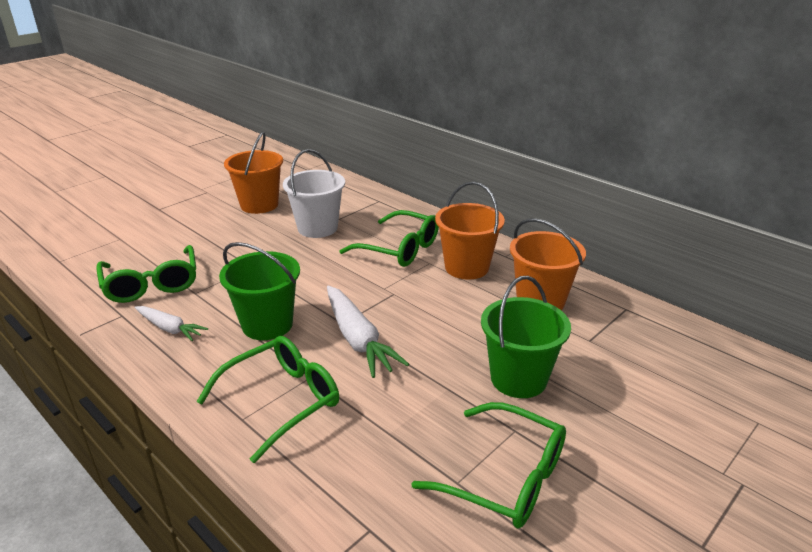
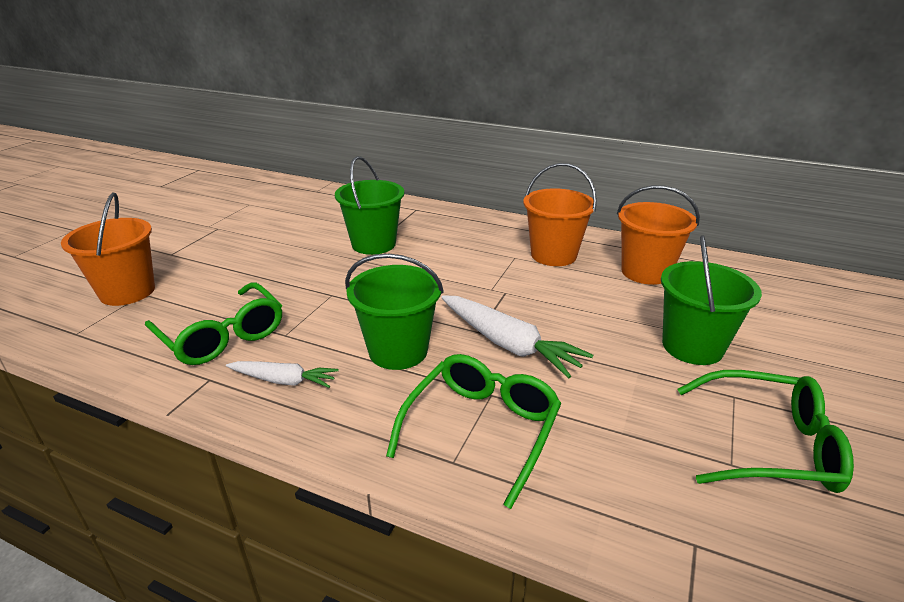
camera: 20 degrees left, 0 degrees up
orange bucket [224,132,283,214] -> orange bucket moved to [61,192,155,306]
white bucket [283,149,345,238] -> green bucket [335,156,405,255]
green glasses [339,210,439,267] -> none

